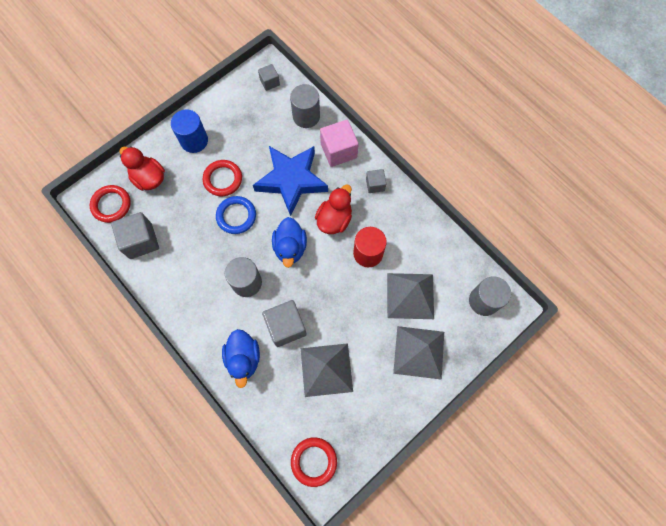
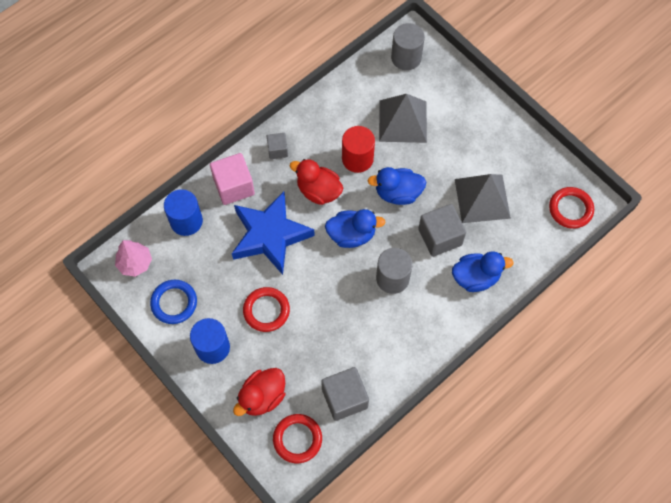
camera: 90 degrees left, 5 degrees down
blue ring [216,196,256,234] -> blue ring moved to [150,280,197,324]
grey cube [258,64,280,91] -> pink tree [115,240,152,277]
grey cylinder [290,84,320,128] -> blue cylinder [164,189,203,236]
grey pyramid [393,326,444,380] -> none
none -> blue duck [368,167,426,205]

